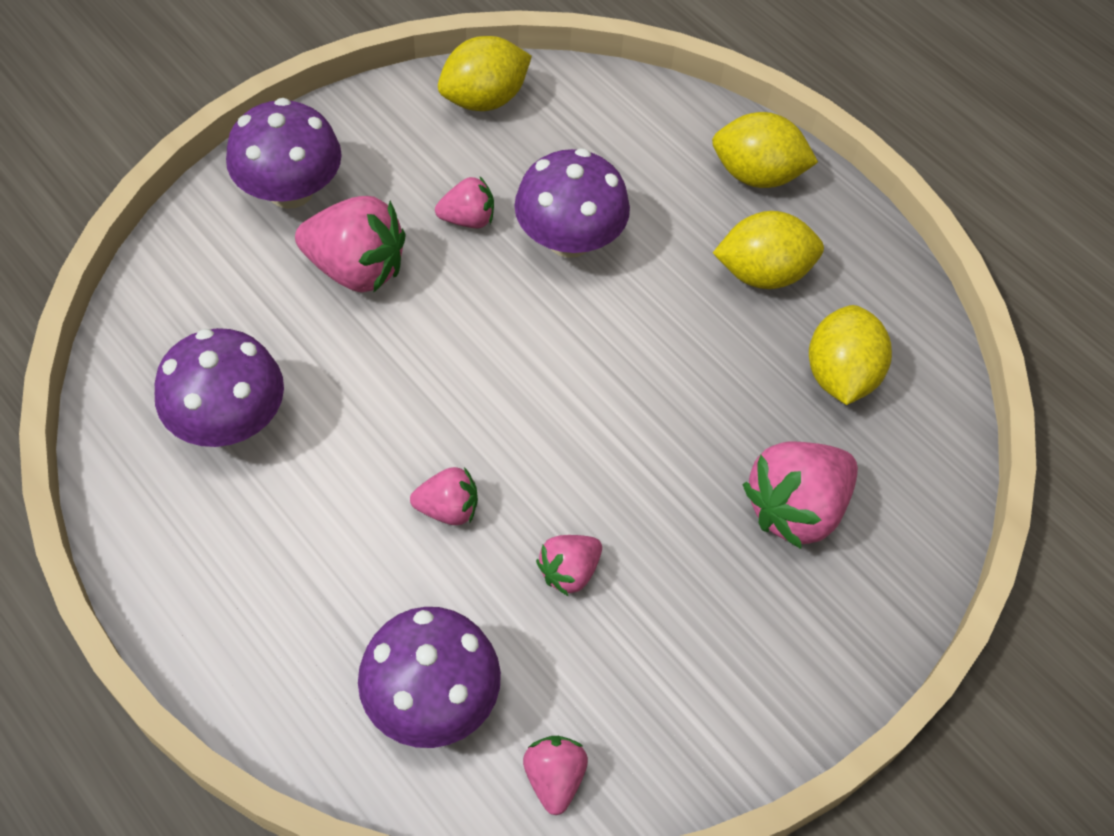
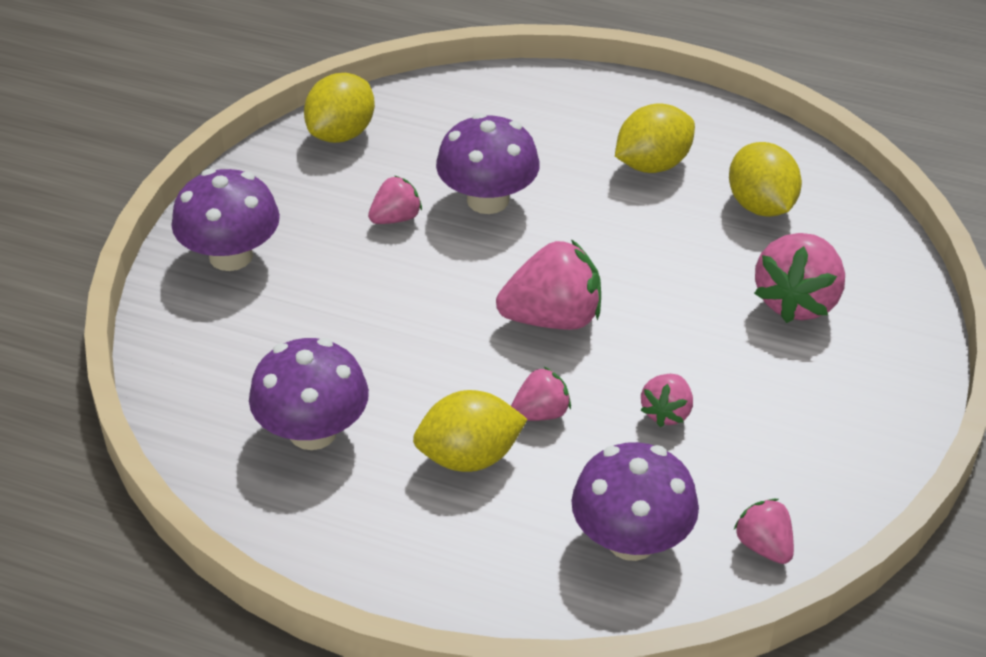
camera: 25 degrees left, 15 degrees down
pink strawberry [295,196,406,292] -> pink strawberry moved to [496,239,601,330]
yellow lemon [712,112,818,188] -> yellow lemon moved to [413,390,528,472]

